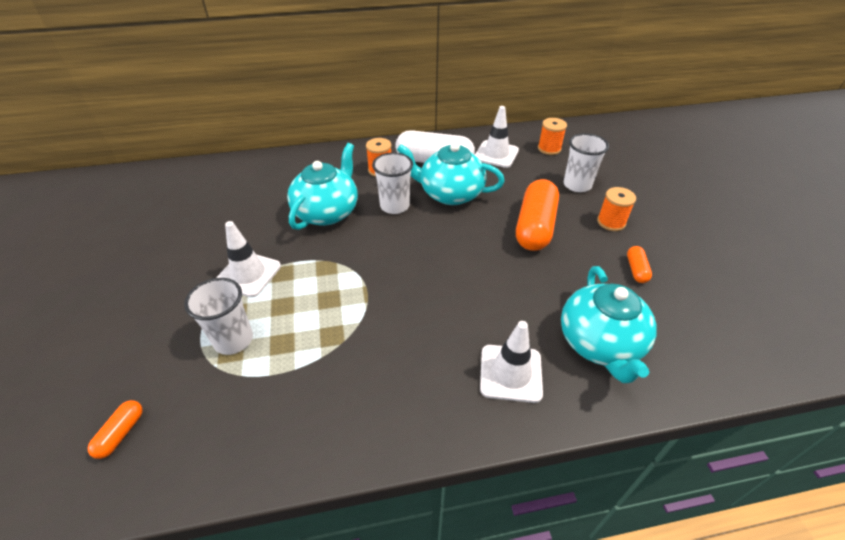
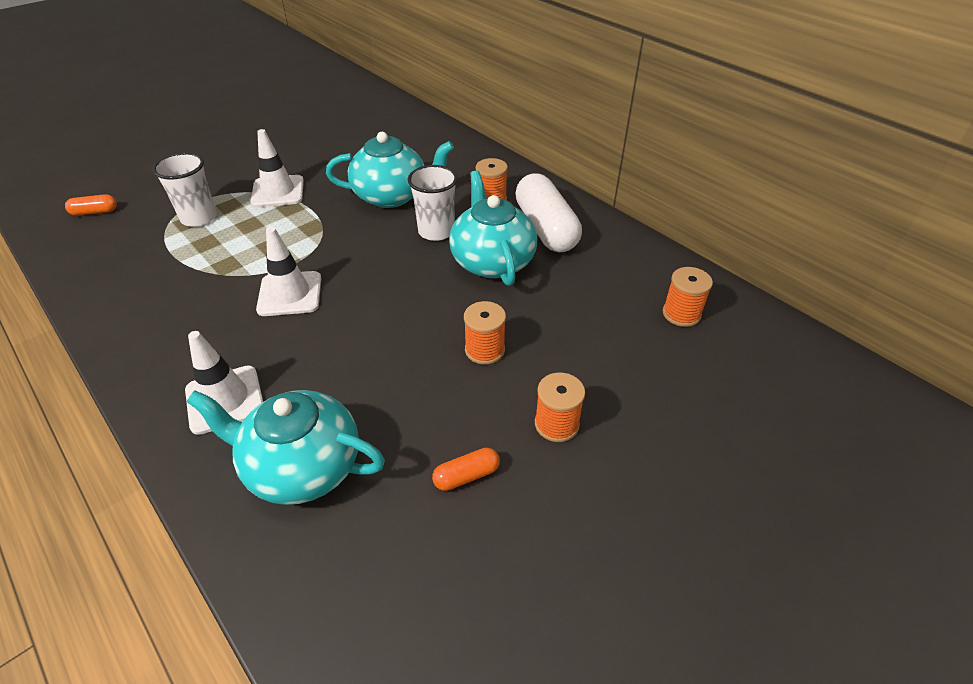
camera: 60 degrees right, 0 degrees up
white traffic cone [475,106,519,168] -> white traffic cone moved to [256,227,321,316]
orange capsule [516,179,559,251] -> orange spool [464,301,506,364]
turquoise teapot [561,266,657,383] -> turquoise teapot turned 45 degrees clockwise [186,390,385,505]
white cup [564,133,609,192] -> none

